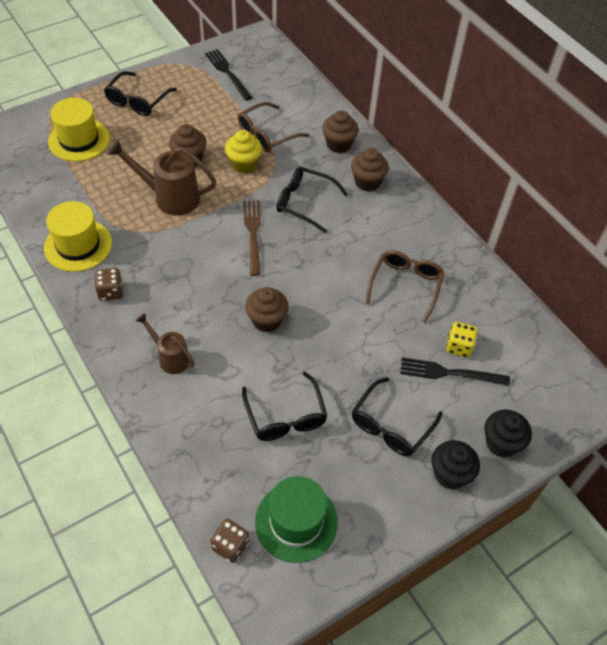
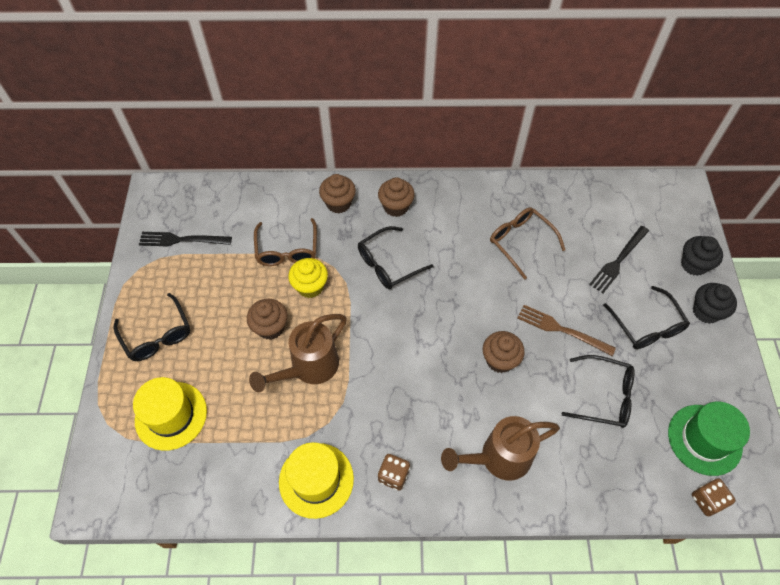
camera: 55 degrees left, 5 degrees up
brown watering can [135,313,195,374] -> brown watering can [441,416,560,480], size x1.65
brown fork [243,200,261,276] -> brown fork moved to [517,305,616,356]
yellow dice [446,322,478,357] -> none

